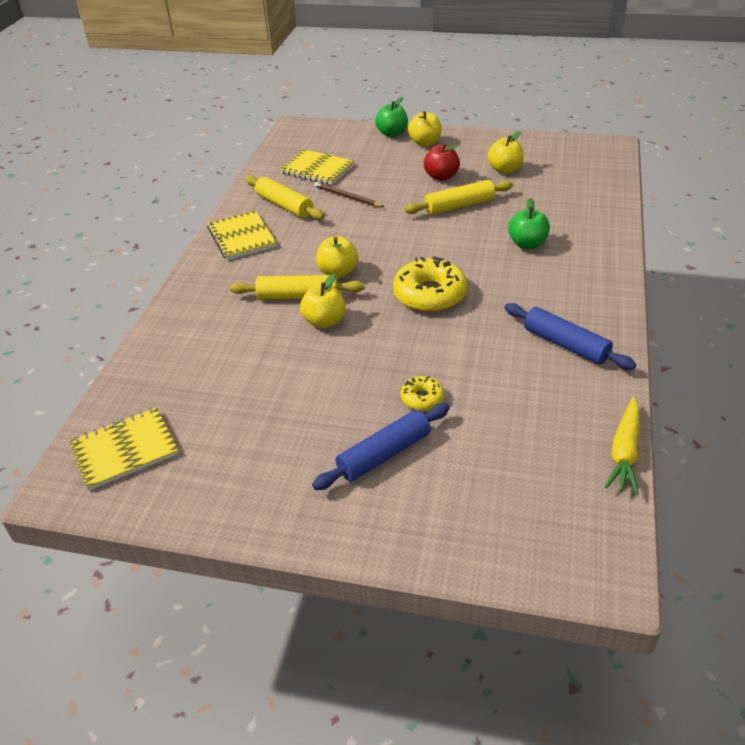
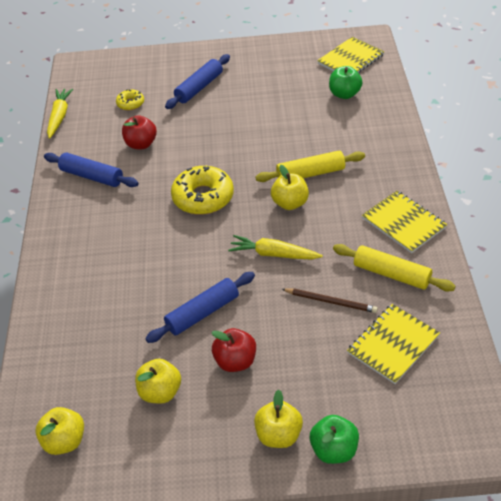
camera: 165 degrees right, 5 degrees up
yellow notebook [280,149,355,185] -> yellow notebook turned 60 degrees counterclockwise [347,304,440,384]
yellow apple [300,274,346,328] -> yellow apple moved to [35,407,84,455]
yellow donut [400,376,444,411] -> yellow donut moved to [116,89,144,110]
yellow rolling pin [405,180,513,215] -> blue rolling pin [145,272,255,343]
green apple [508,198,550,249] -> green apple moved to [329,66,362,99]
none -> red apple [122,115,157,149]
none -> yellow carrot [228,235,323,260]

